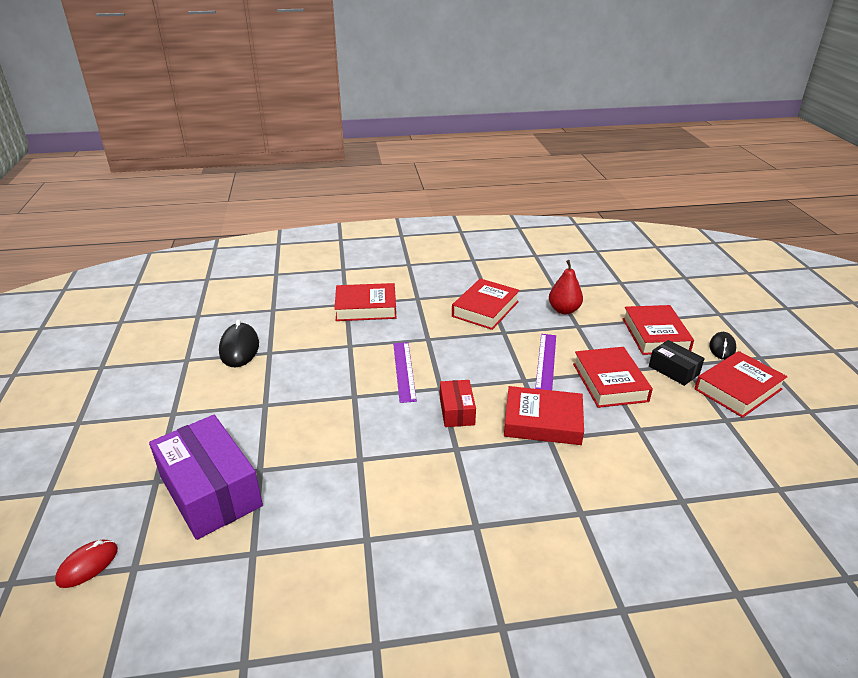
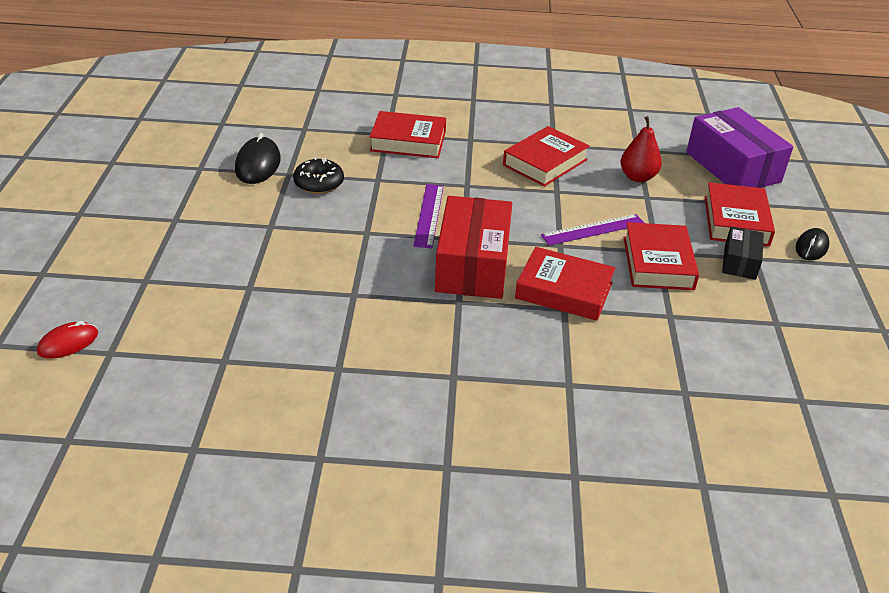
camera: 10 degrees right, 5 degrees up
purple box [149,415,263,540] -> purple box moved to [686,107,793,188]
red box [440,380,476,427] -> red box [435,196,512,299], size x1.95
purple ruler [535,334,556,390] -> purple ruler turned 45 degrees clockwise [541,214,644,245]
black box [649,340,705,386] -> black box turned 45 degrees clockwise [722,226,764,280]
red book [695,351,787,418] -> none
none -> black donut [293,157,344,194]

